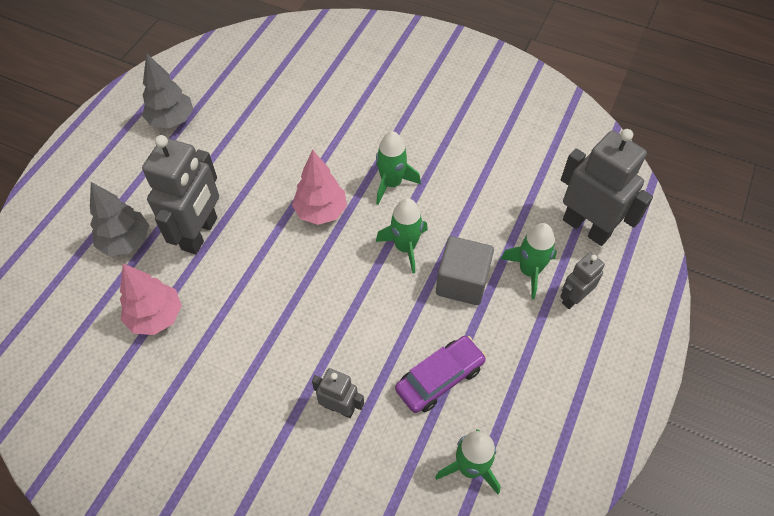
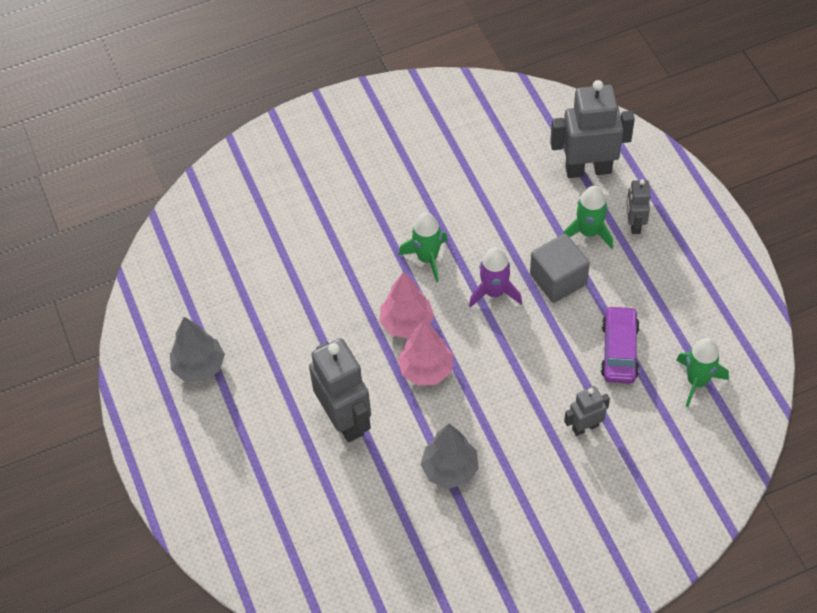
camera: 45 degrees left, 0 degrees up
grey tree [90,182,149,256] -> grey tree moved to [420,424,479,489]
pink tree [120,264,182,335] -> pink tree moved to [398,320,454,386]
green rocket [376,198,428,273] -> purple rocket [469,247,522,308]

